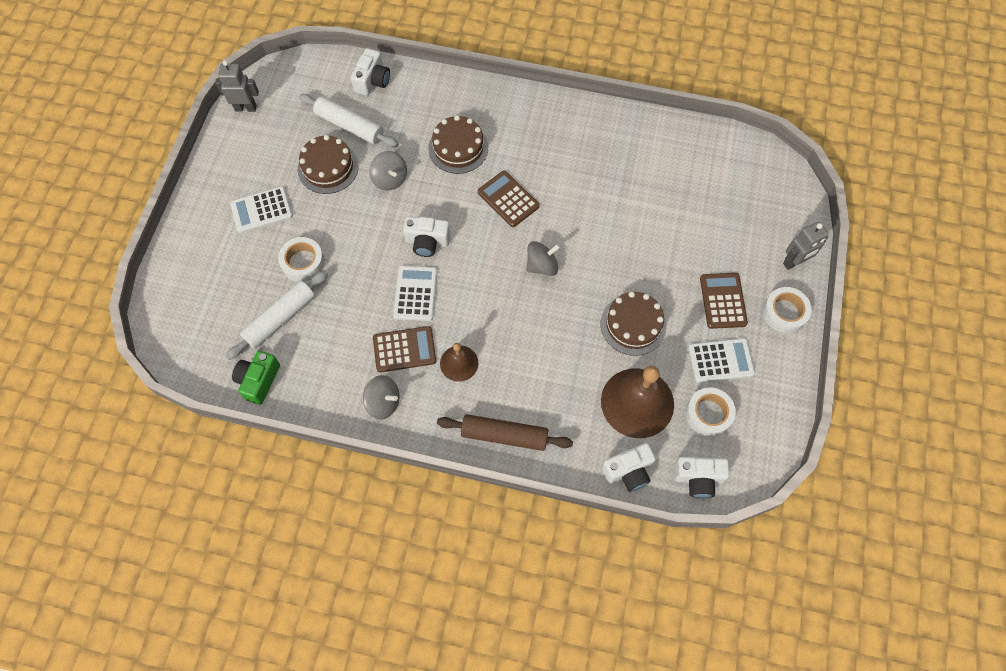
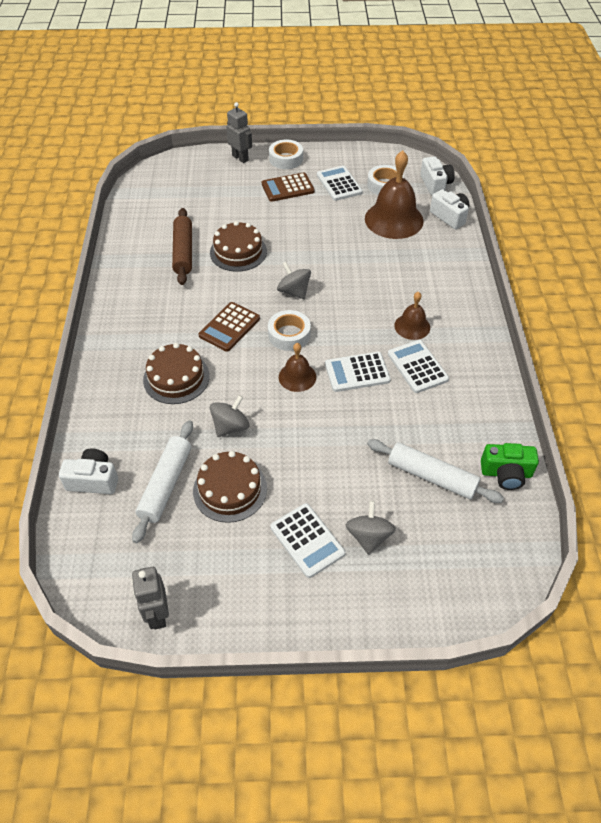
camera: 105 degrees left, 15 degrees down
white tape [278,237,325,282] -> white tape moved to [268,310,311,351]
grey spinning top [363,375,400,420] -> grey spinning top moved to [346,501,396,555]
brown calculator [373,326,436,372] -> white calculator [388,340,449,393]
white camera [403,216,450,257] -> brown bell [279,343,316,392]
brown rolling pin [437,414,573,451] -> brown rolling pin moved to [172,208,192,285]
brown cake [600,292,666,356] -> brown cake moved to [210,221,267,272]

